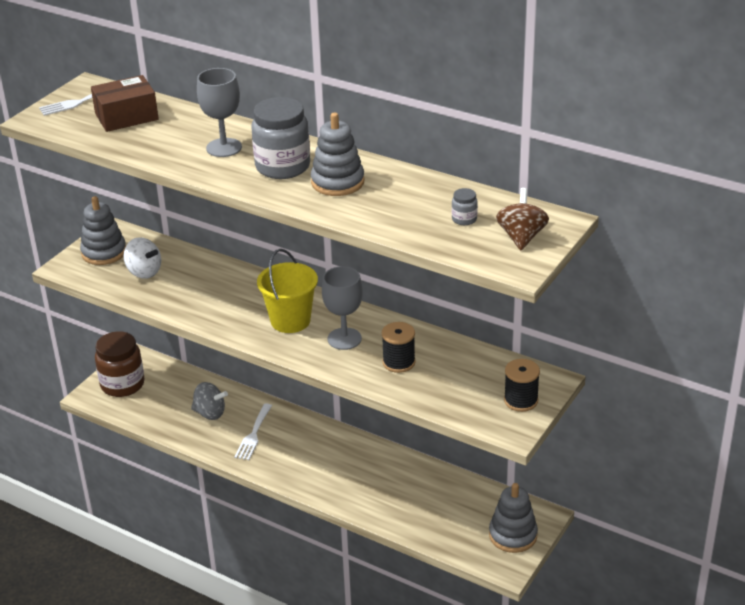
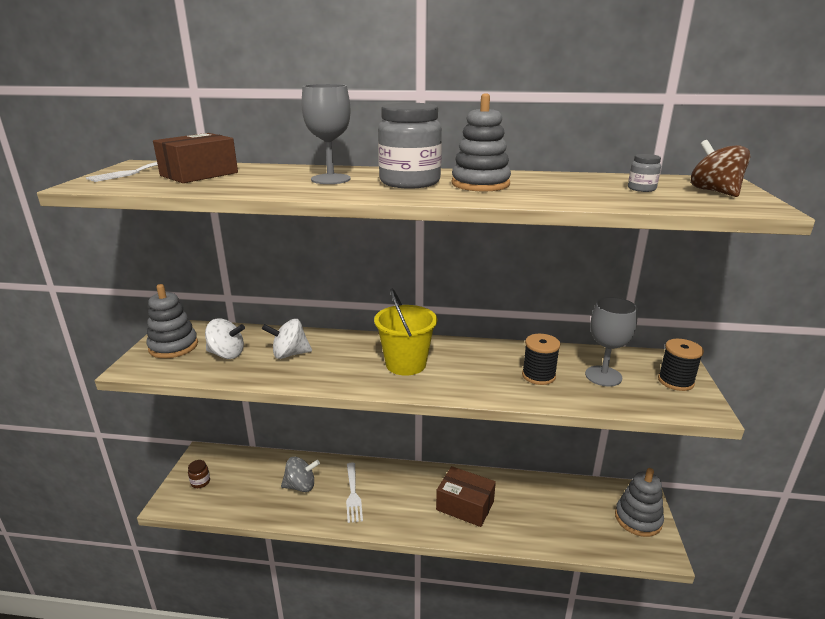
camera: 25 degrees left, 10 degrees down
brown jar [95,331,144,397] -> brown jar [188,460,210,488], size x0.43
grey goblet [322,266,363,350] -> grey goblet moved to [585,297,638,386]
none -> white spinning top [262,319,312,359]
none -> brown box [436,466,496,527]

